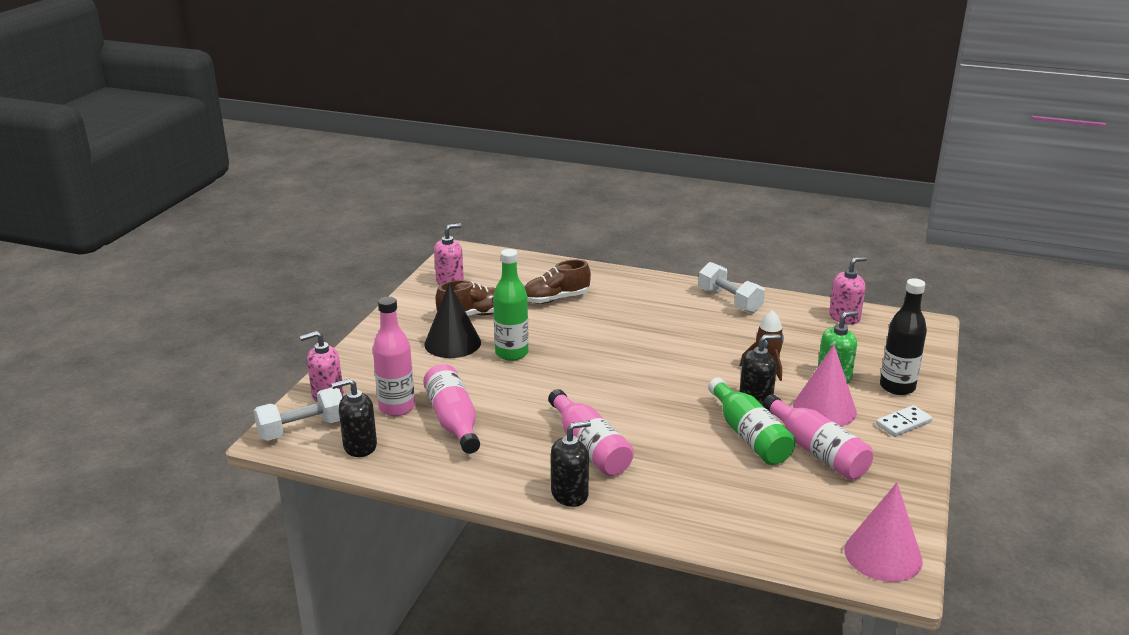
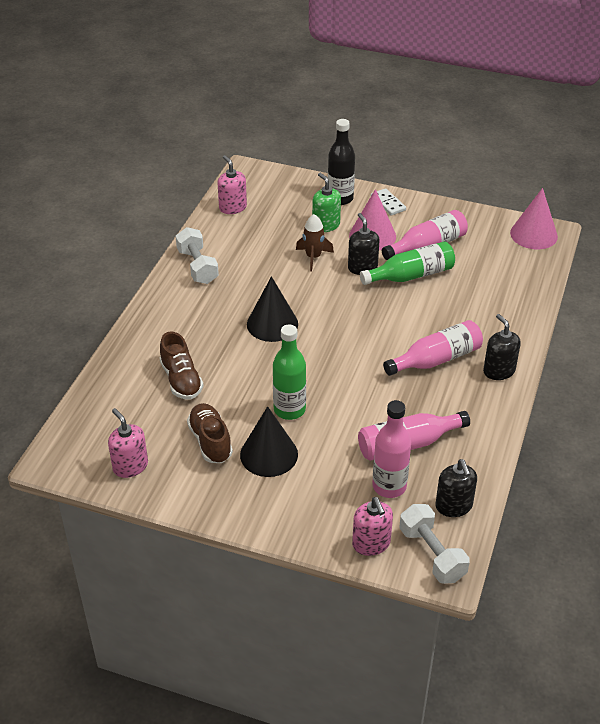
camera: 90 degrees left, 15 degrees up
white dumbbell [698,262,765,313] -> white dumbbell turned 75 degrees counterclockwise [176,227,219,284]
none -> black cone [247,276,298,342]

